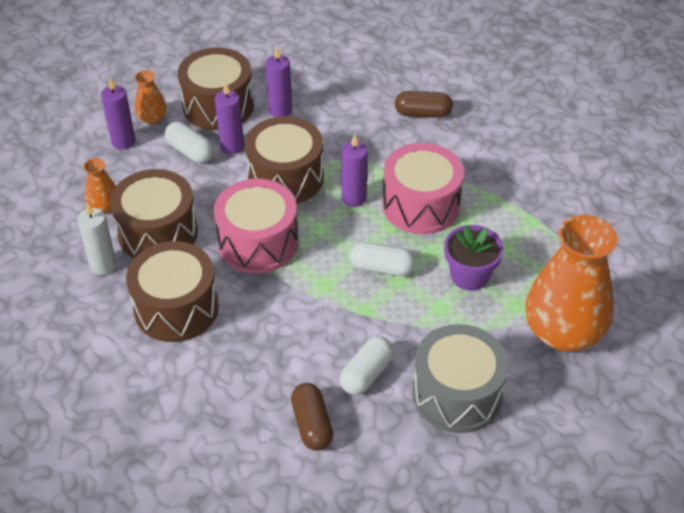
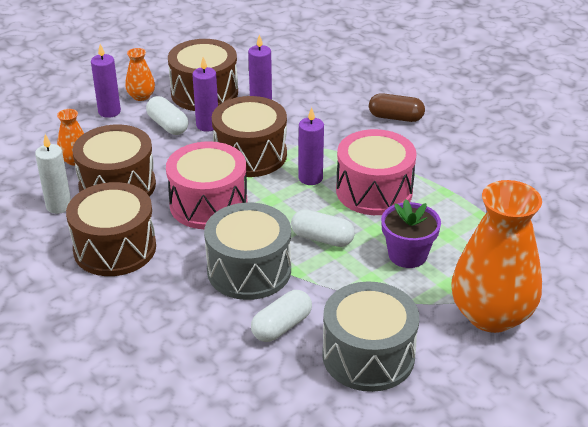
camera: 10 degrees right, 10 degrees down
brown capsule [291,383,333,451] -> none
none -> grey drum [204,203,291,300]

